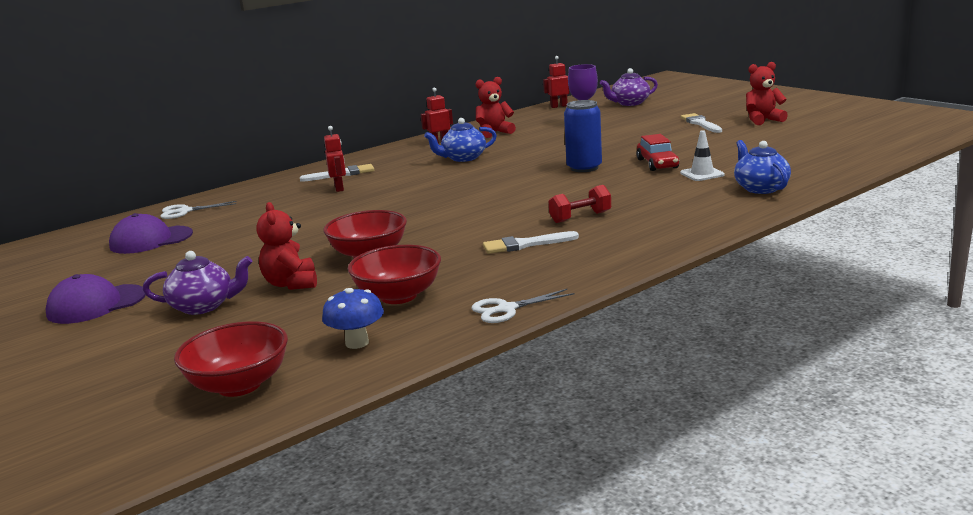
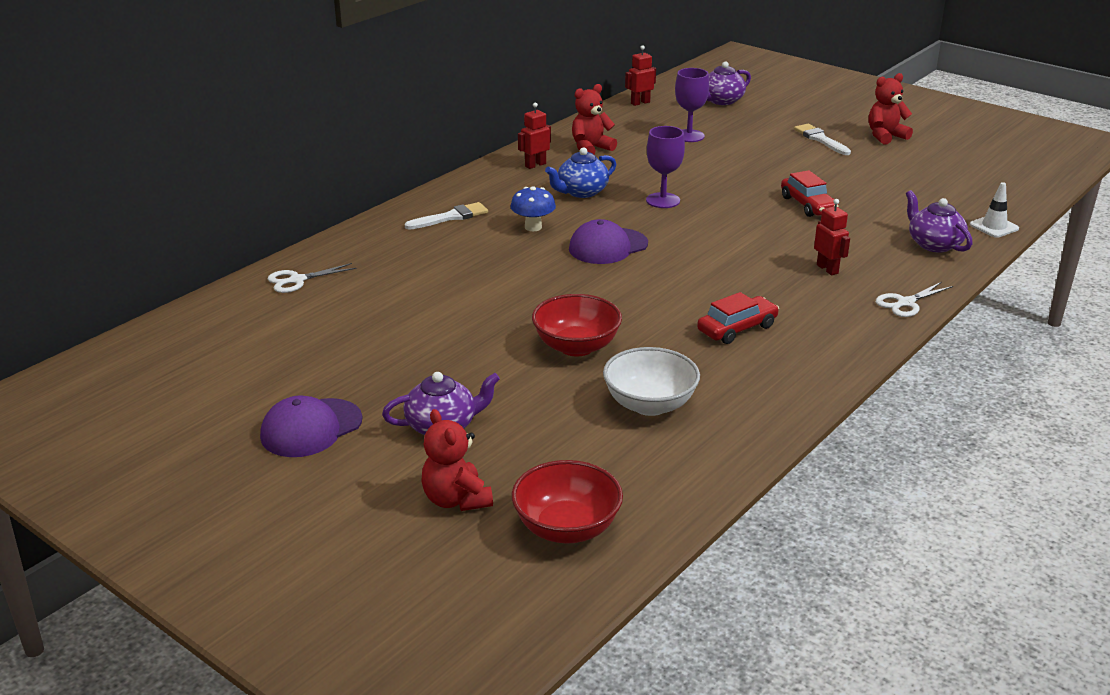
camera: 15 degrees left, 10 degrees up
purple cap [109,213,193,254] -> purple cap moved to [569,219,648,264]
red teddy bear [256,202,317,290] -> red teddy bear moved to [421,409,493,511]
blue mushroom [322,288,384,349] -> blue mushroom moved to [510,186,556,231]
red robot [324,126,346,192] -> red robot moved to [814,199,850,275]
red bowl [348,245,441,304] -> white bowl [603,347,700,416]
white scissors [472,289,575,323] -> white scissors moved to [876,282,953,317]
white brush [483,231,579,254] -> red car [697,292,779,344]
red dumbbell [548,185,611,223] -> none
blue can [564,100,602,172] -> none
white traffic cone [680,130,725,181] -> white traffic cone moved to [970,182,1019,238]
blue teapot [734,140,791,194] -> purple teapot [906,190,973,253]
none -> purple goblet [646,126,685,208]

